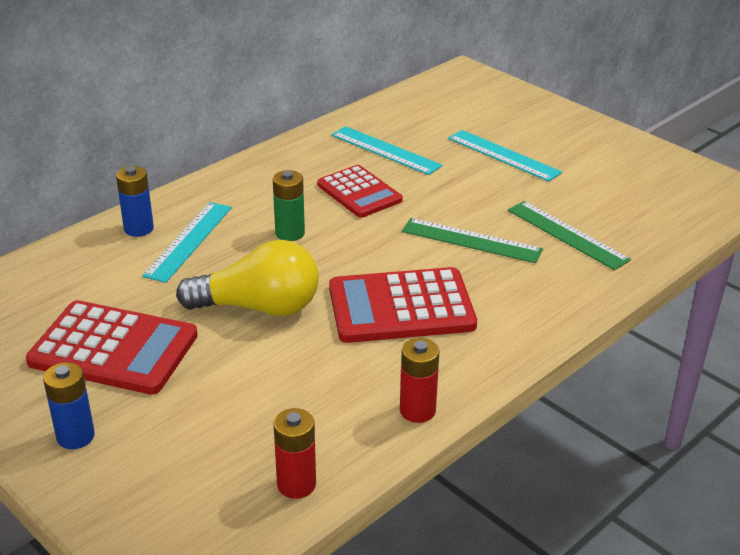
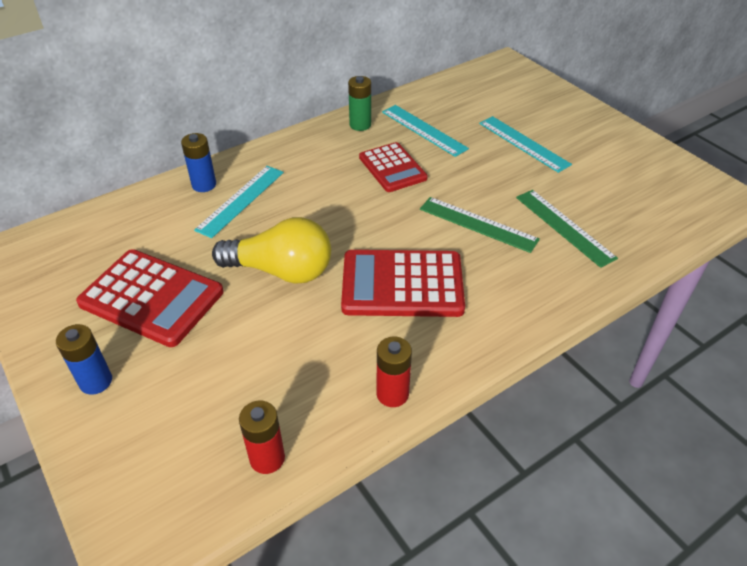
camera: 10 degrees right, 10 degrees up
green battery [273,170,305,241] -> green battery moved to [348,76,371,131]

